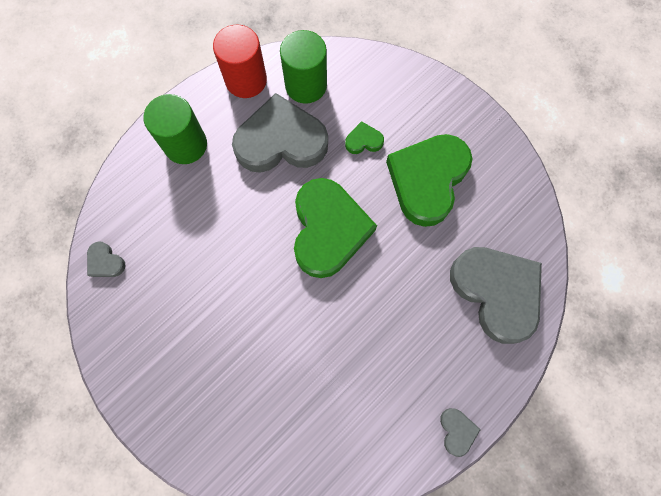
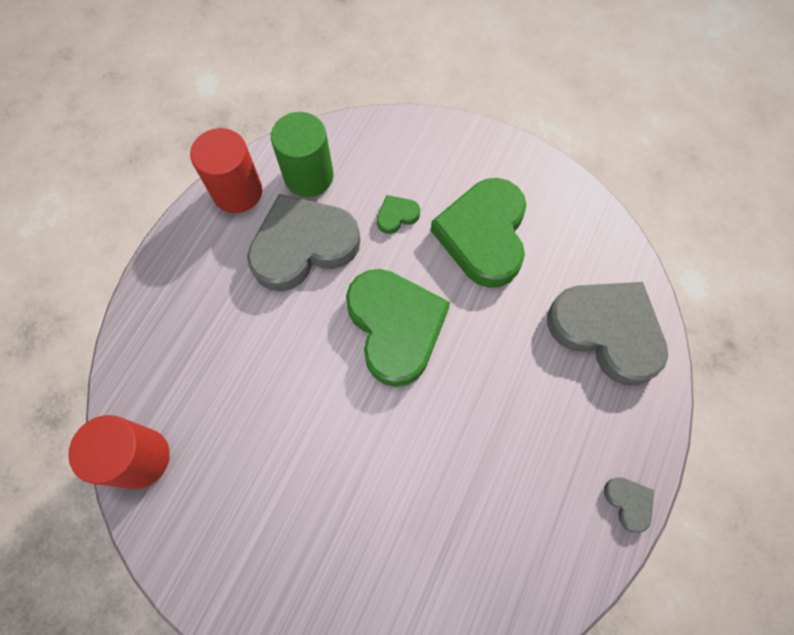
camera: 20 degrees left, 5 degrees down
grey heart [87,241,126,277] -> red cylinder [68,415,170,489]
green cylinder [144,94,207,164] -> none

